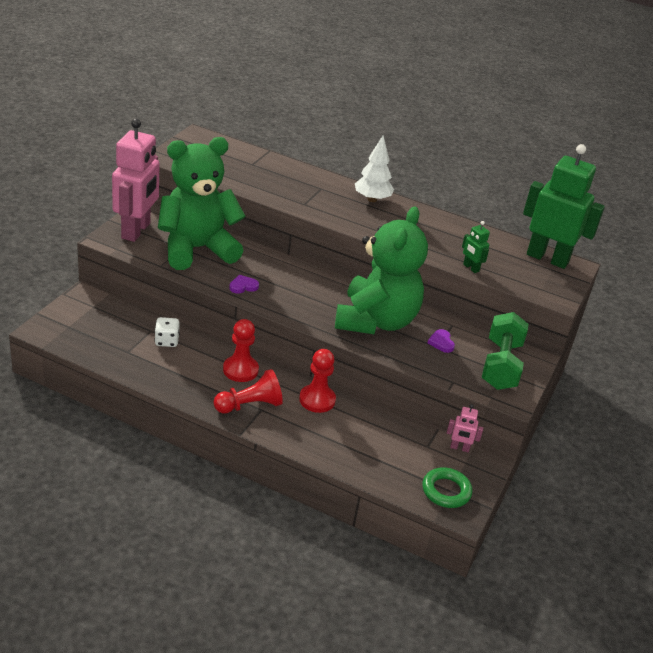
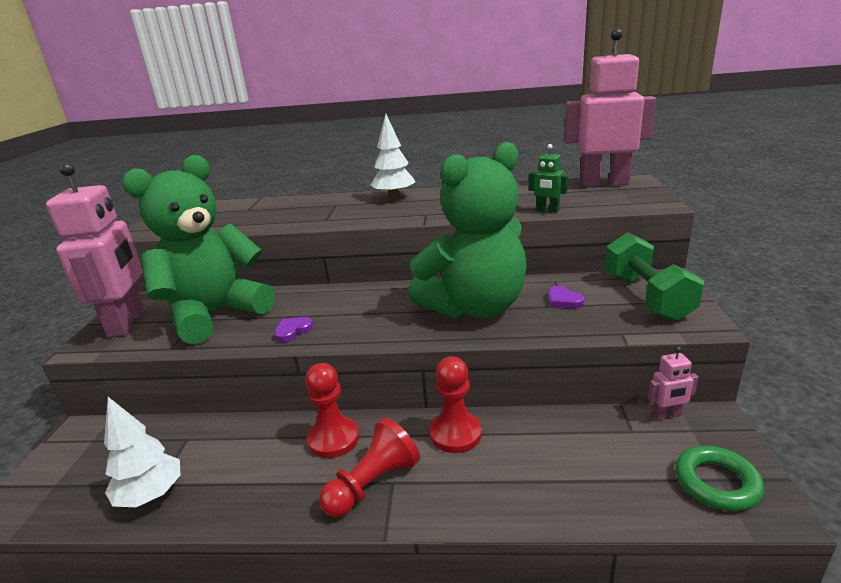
camera: 15 degrees left, 10 degrees down
white dice [154,317,180,347] -> none
green teddy bear [335,206,428,334] -> green teddy bear turned 60 degrees clockwise [408,142,527,318]
green robot [523,144,605,269] -> pink robot [565,28,656,187]
none -> white tree [104,397,180,507]

